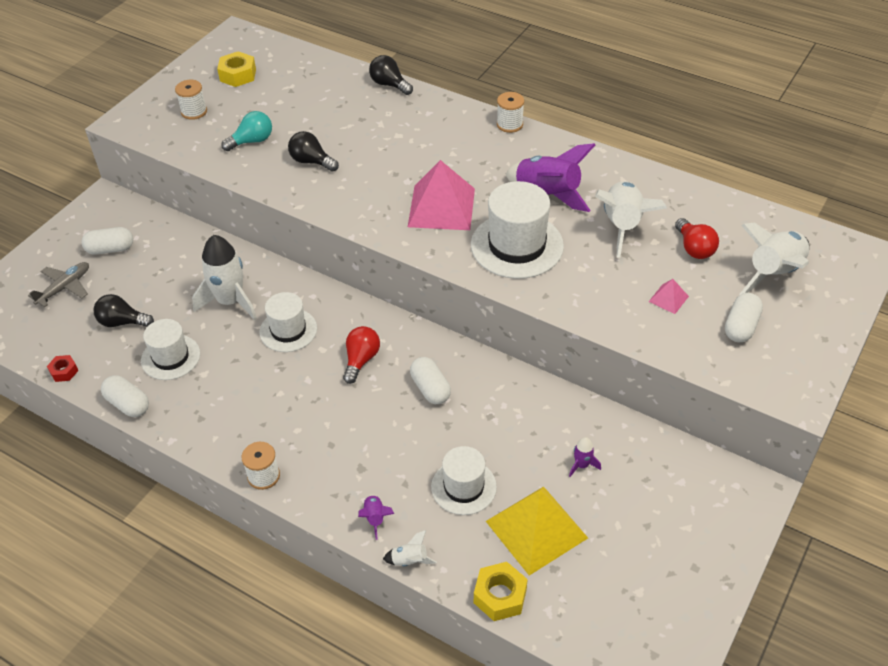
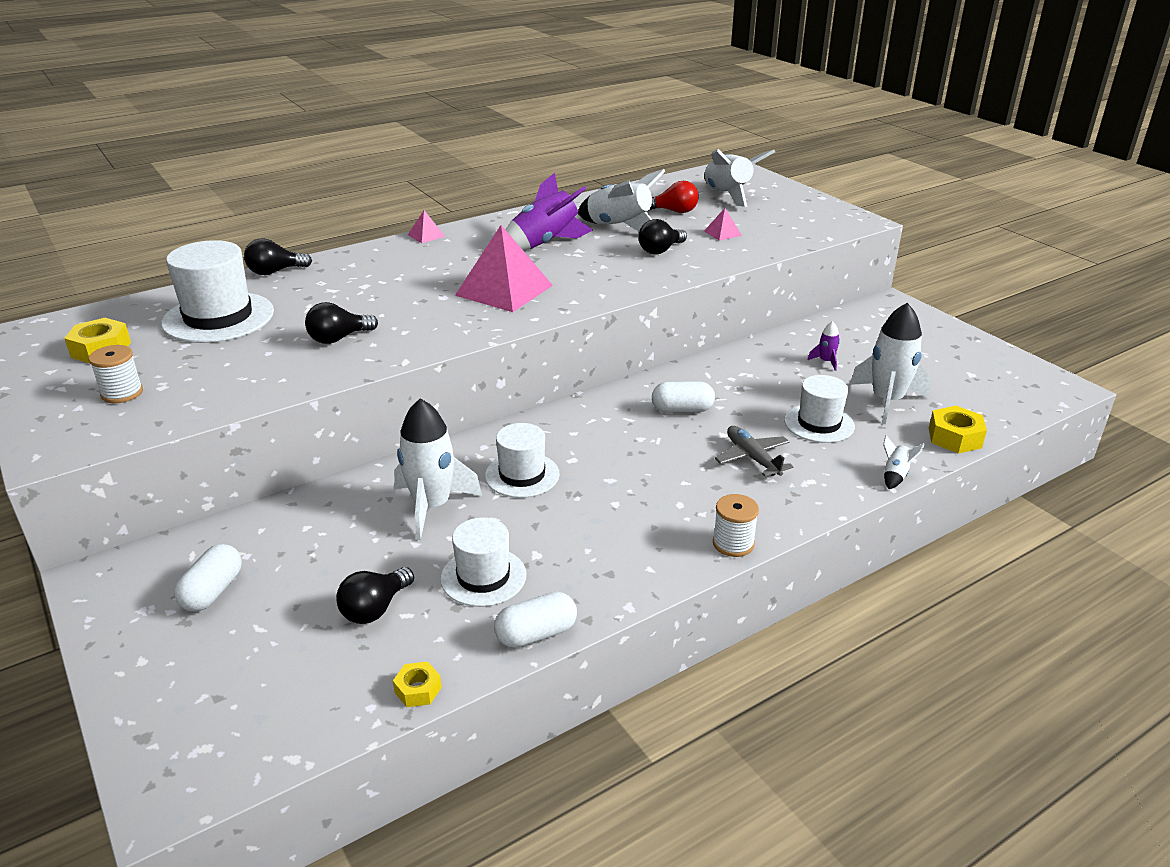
camera: 65 degrees left, 15 degrees down
grey plane [28,262,89,307] -> grey plane moved to [715,426,793,477]
red nut [47,355,78,382] -> yellow nut [393,662,442,707]
turquoise light bulb [221,111,272,151] -> none
red light bulb [343,326,380,384] -> none
purple rocket [358,494,394,540] -> none
white hat [471,181,564,279] -> white hat moved to [161,240,274,343]
yellow pyramid [486,486,588,576] -> white rocket [850,303,930,424]
white spool [497,92,524,133] -> pink pyramid [408,210,446,243]
white capsule [725,293,763,342] -> none
none -> black light bulb [638,219,687,254]

